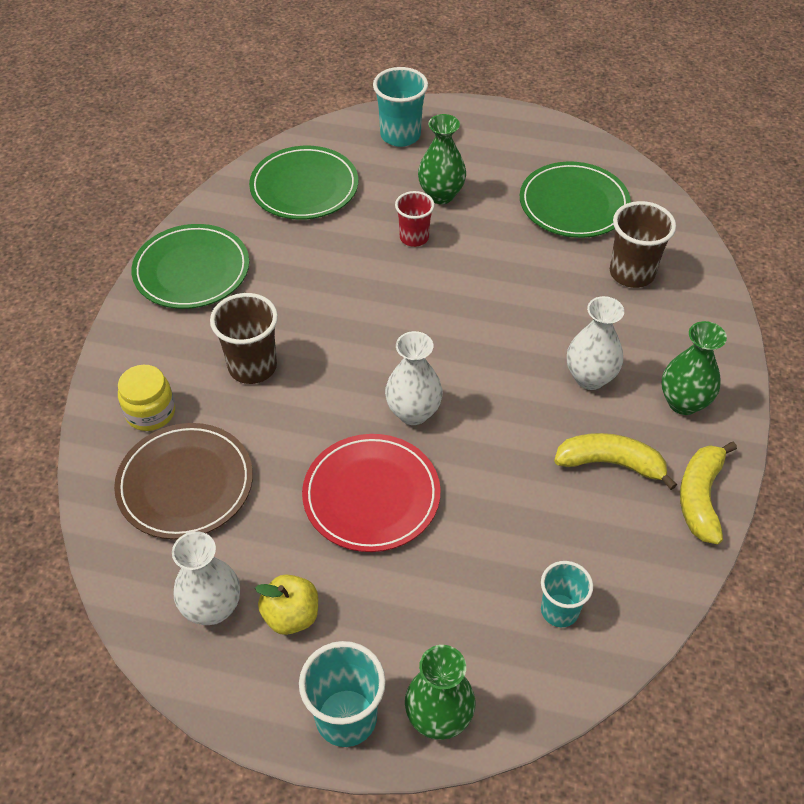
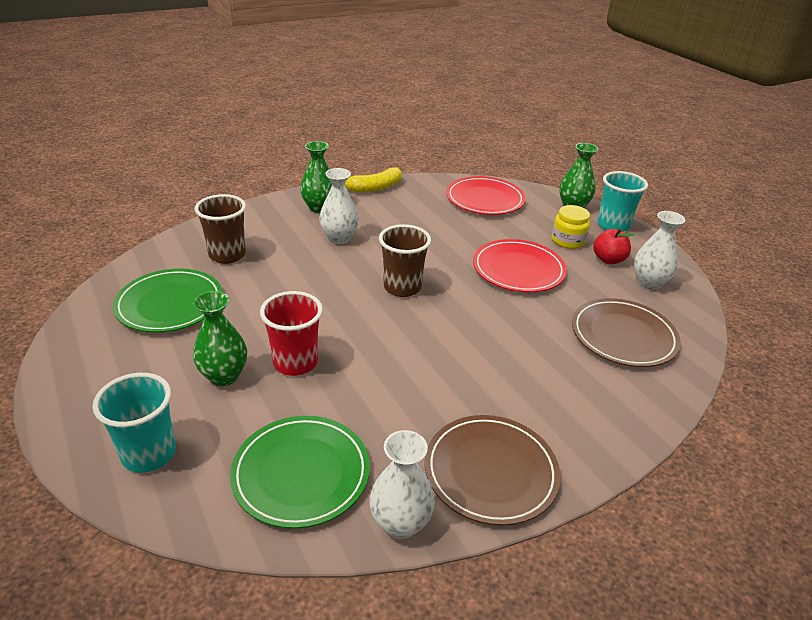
camera: 135 degrees left, 15 degrees down
yellow jar [118,365,175,431] -> yellow jar moved to [552,205,590,249]
green plate [131,224,249,309] -> brown plate [425,415,560,526]
brown cup [210,293,278,384] -> brown cup moved to [379,224,431,297]
yellow apple [255,574,318,635] -> red apple [593,228,634,264]
white vase [385,331,443,425] -> white vase moved to [369,430,435,539]
red cup [395,191,435,247] -> red cup [260,291,323,376], size x1.51
turquoise cup [541,561,593,627] -> red plate [446,176,526,215]
yellow banana [554,433,677,490] -> none

